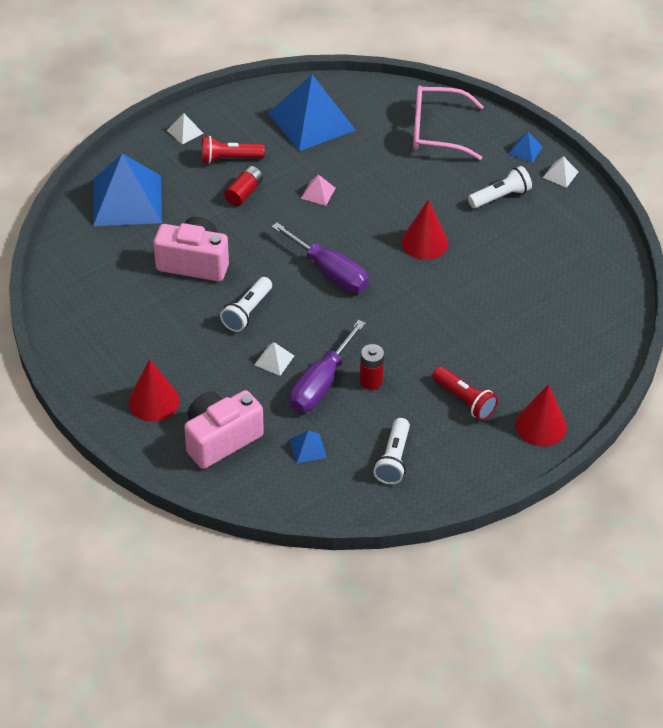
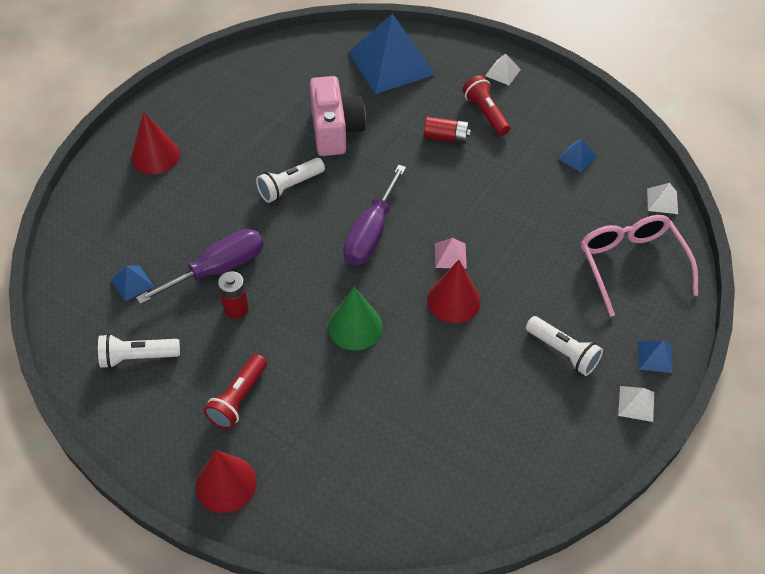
camera: 70 degrees right, 5 degrees up
pink camera [184,390,264,469] -> none
white flashlight [220,277,272,332] -> white flashlight turned 45 degrees counterclockwise [256,158,325,203]
white pyramid [254,342,294,376] -> white pyramid moved to [647,183,678,214]
blue pyramid [268,75,355,151] -> blue pyramid [558,139,597,173], size x0.40
purple screwdriver [290,320,366,412] -> purple screwdriver turned 135 degrees clockwise [136,229,264,304]
pink pyramid [301,174,336,206] -> pink pyramid moved to [435,238,467,268]
none -> green cone [328,287,383,351]

